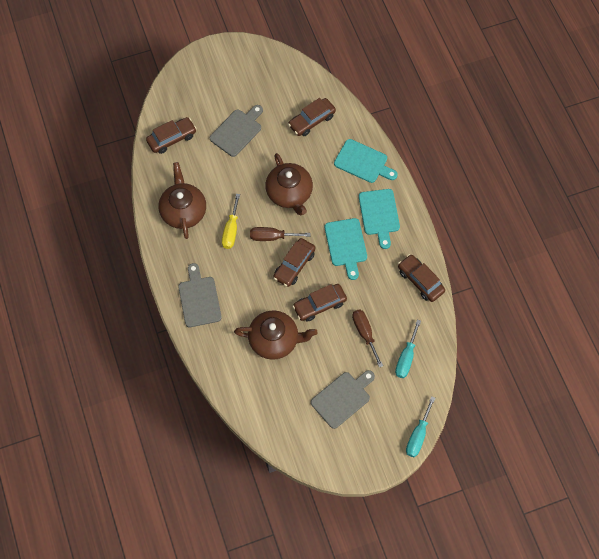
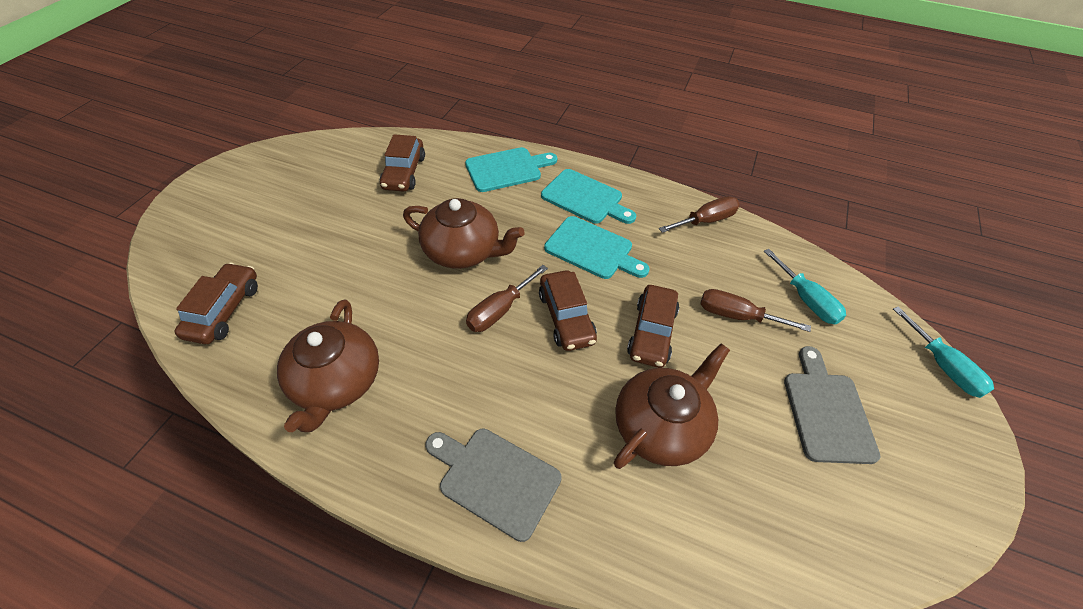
camera: 50 degrees left, 15 degrees down
brown teapot [158,162,206,239] -> brown teapot turned 120 degrees counterclockwise [277,300,379,432]
grey cutting board [210,105,263,157] -> none
yellow screwdriver [222,194,240,249] -> none
brown car [398,254,445,302] -> brown screwdriver [659,196,740,233]

